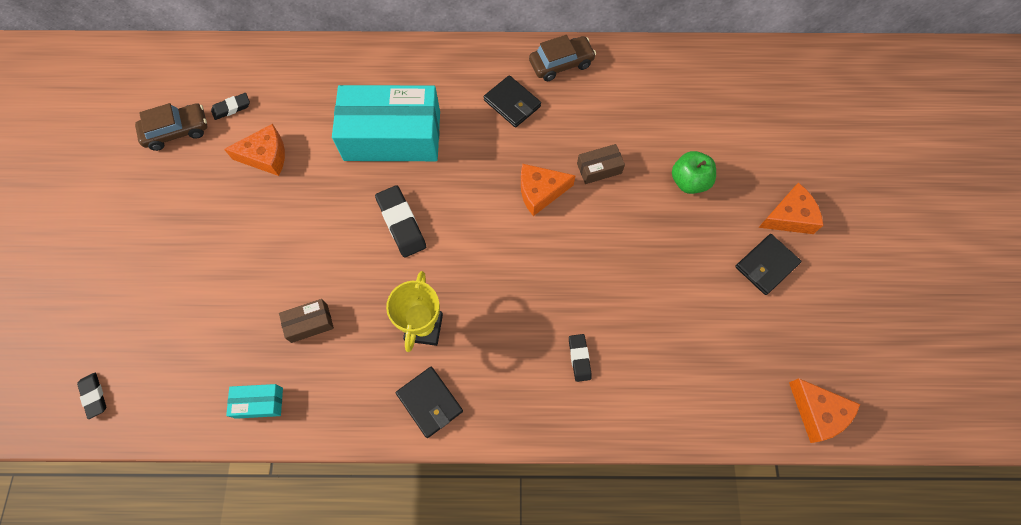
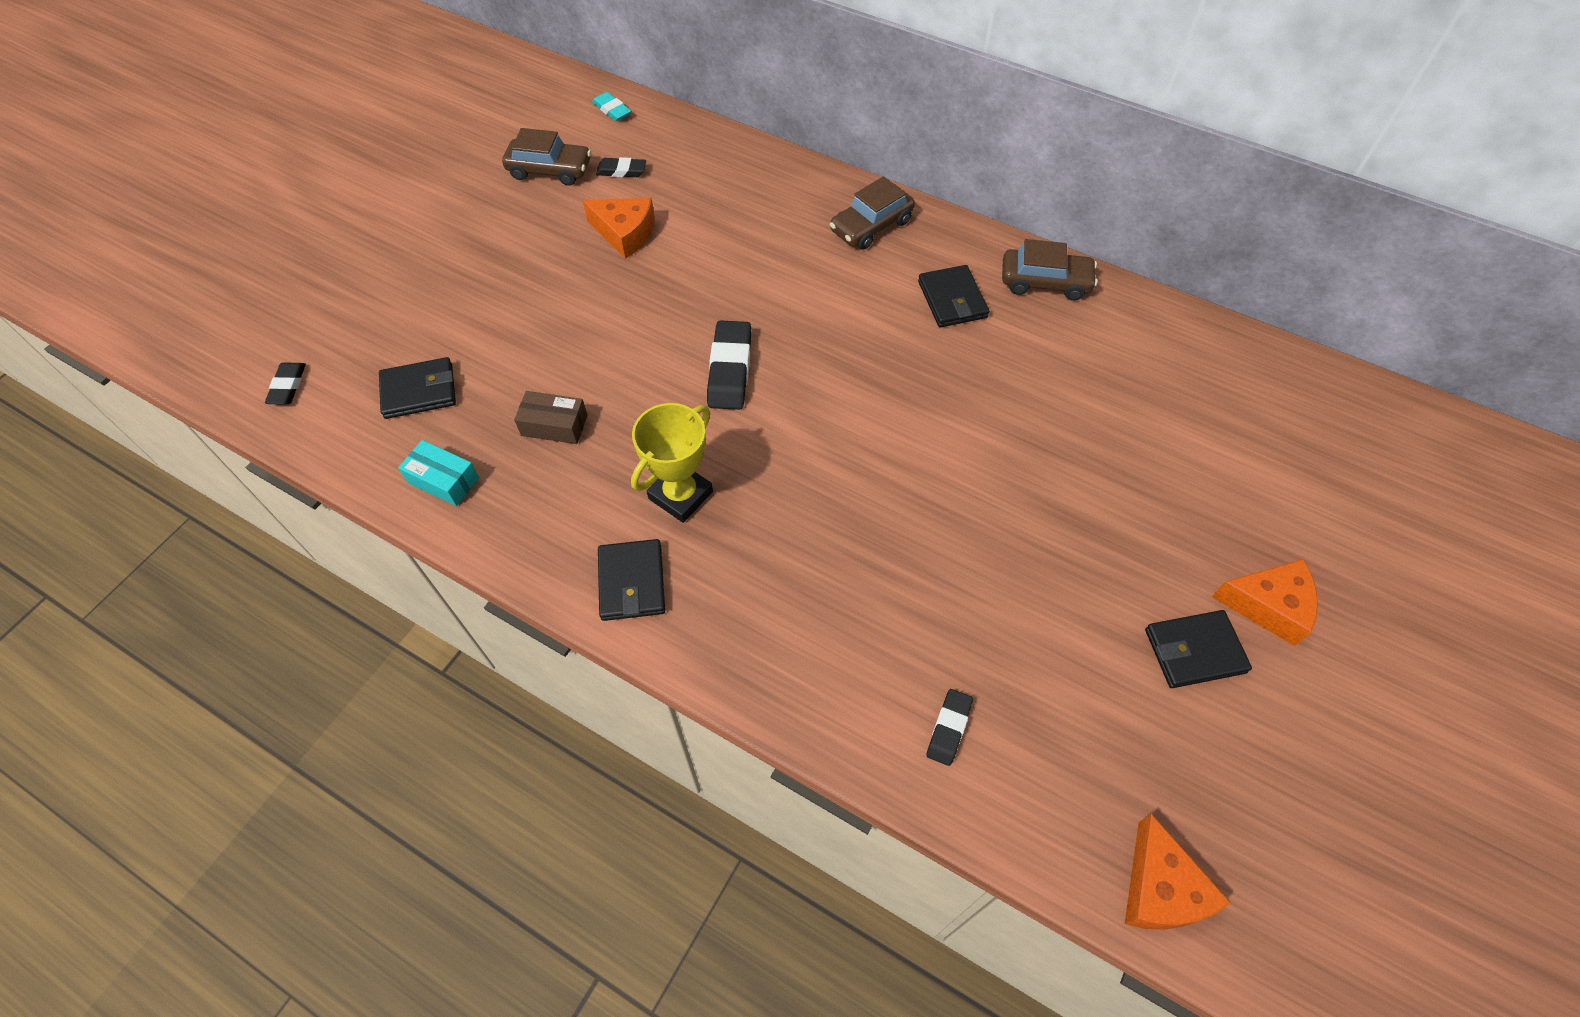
camera: 30 degrees right, 10 degrees down
turquoise box [332,85,440,161] -> none
orange cheese [521,164,576,216] -> none
black eraser [569,334,591,382] -> black eraser moved to [926,689,973,766]
brown box [577,144,625,184] -> none
green apple [672,151,716,194] -> none
none -> black wallet [379,357,456,419]
none -> turquoise eraser [592,92,631,121]
none -> brown car [830,176,915,250]

